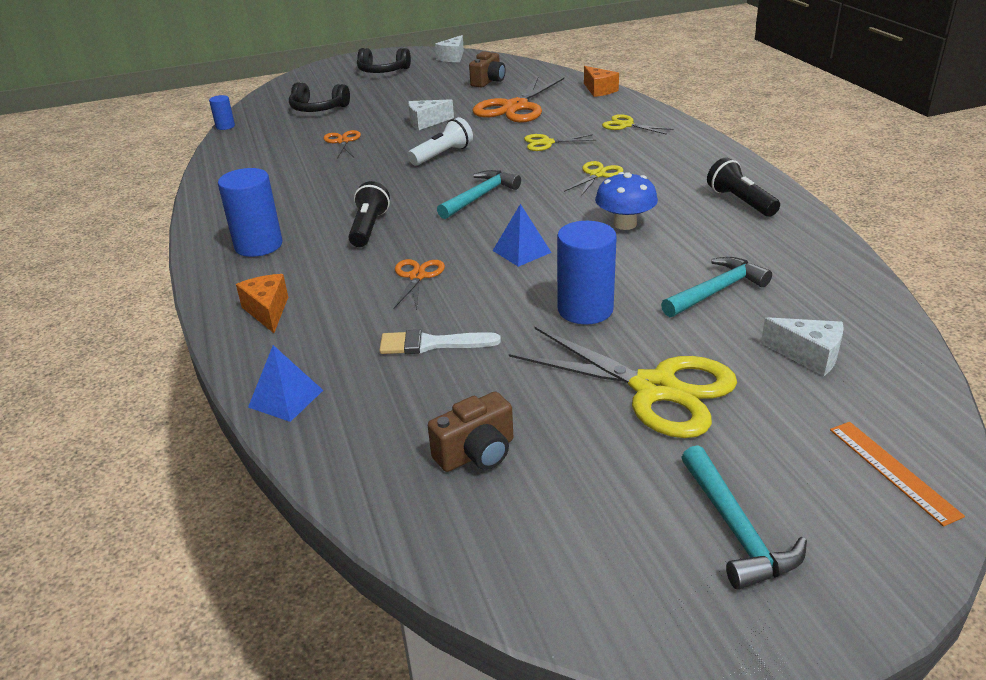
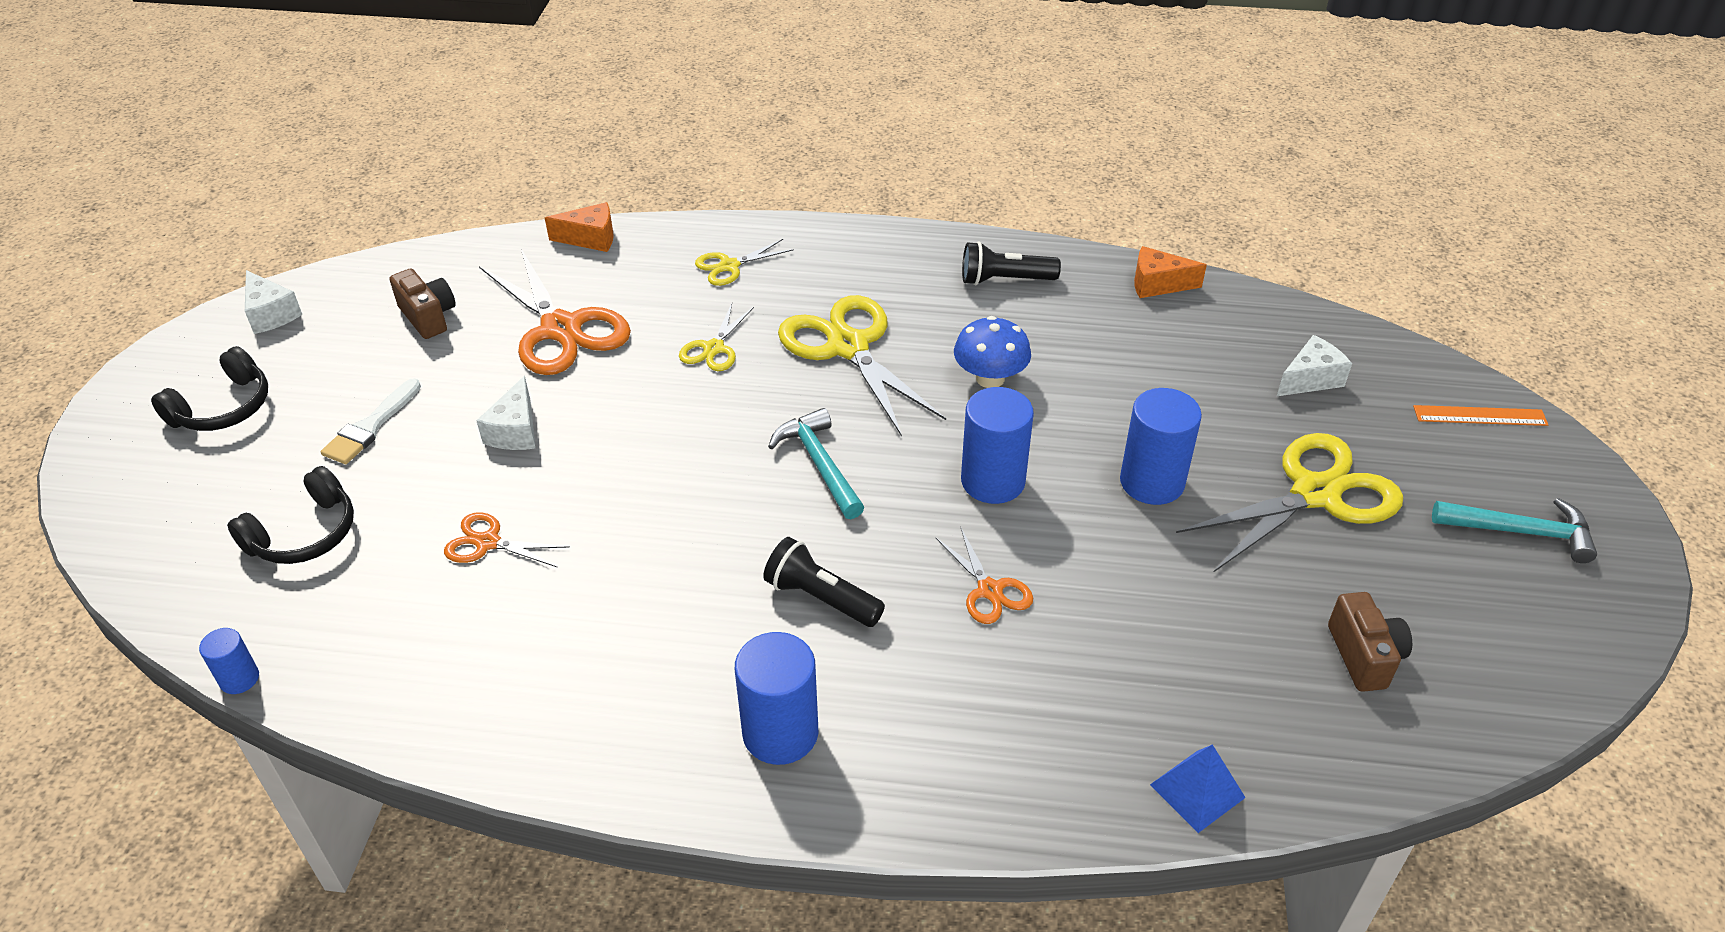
camera: 65 degrees left, 10 degrees up
orange cheese [236,274,288,333] -> orange cheese moved to [1134,246,1207,298]
white brush [379,330,501,354] -> white brush moved to [321,378,421,464]
orange scissors [394,259,445,310] -> orange scissors turned 150 degrees counterclockwise [936,528,1033,624]
white flashlight [408,117,473,165] -> none
blue pyramid [493,204,552,267] -> blue cylinder [961,387,1034,504]
yellow scissors [564,161,623,196] -> yellow scissors [778,295,946,437], size x1.99
turquoise hammer [661,257,772,317] -> none

